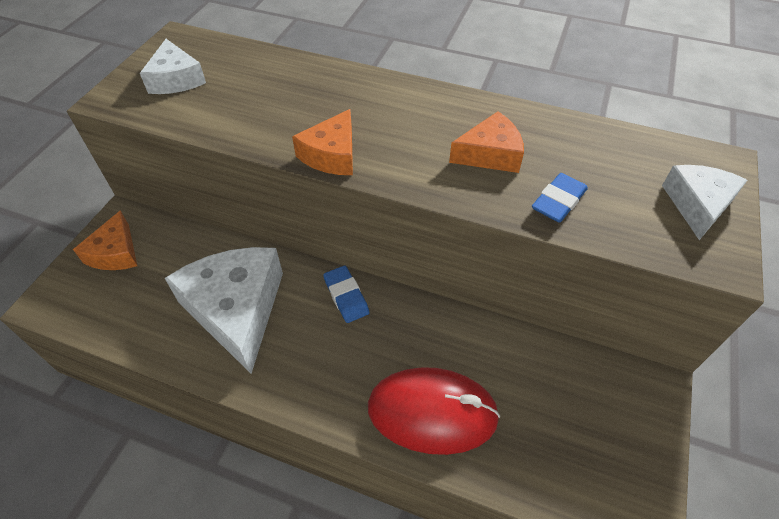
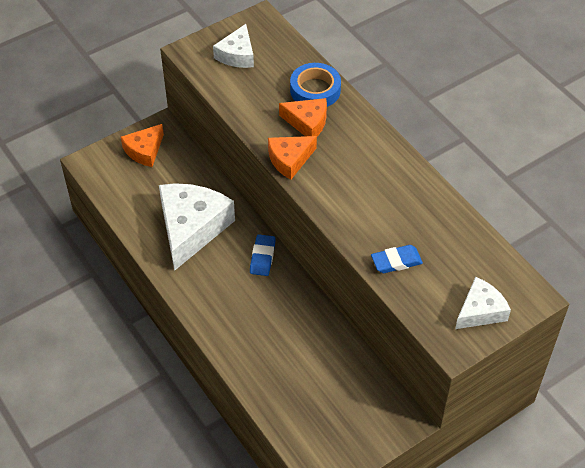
camera: 35 degrees right, 0 degrees up
red mouse [368,367,500,455] -> none
orange cheese [449,111,524,173] -> orange cheese moved to [279,98,327,137]
none -> blue tape [290,63,341,107]

